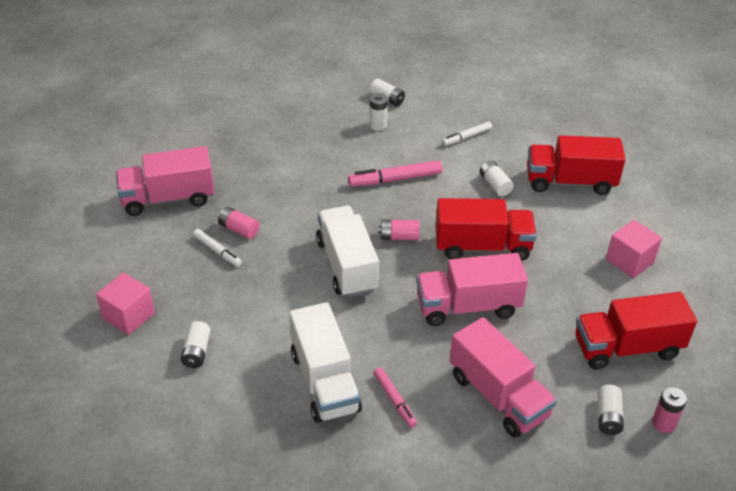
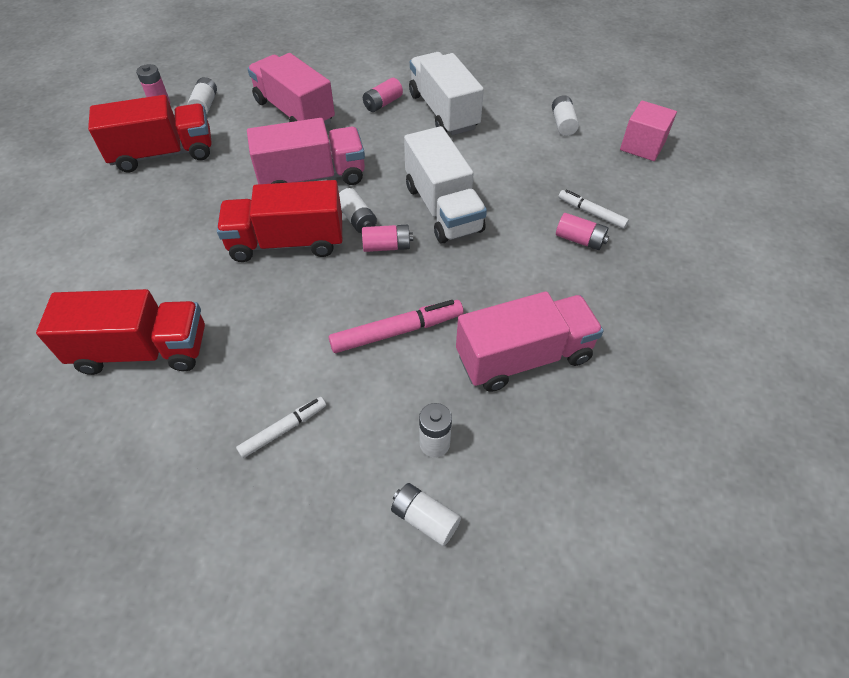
camera: 175 degrees right, 10 degrees up
pink truck [116,146,214,216] -> pink truck moved to [456,291,604,392]
pink marker [374,367,417,428] -> pink battery [363,78,403,112]
white battery [480,160,514,196] -> white battery moved to [339,188,377,233]
pink cube [606,220,662,278] -> none

